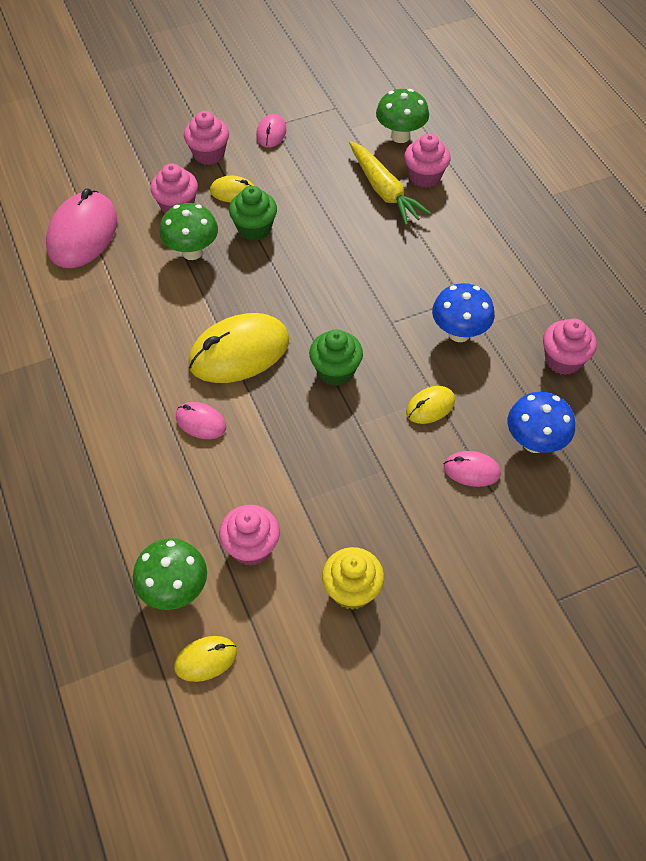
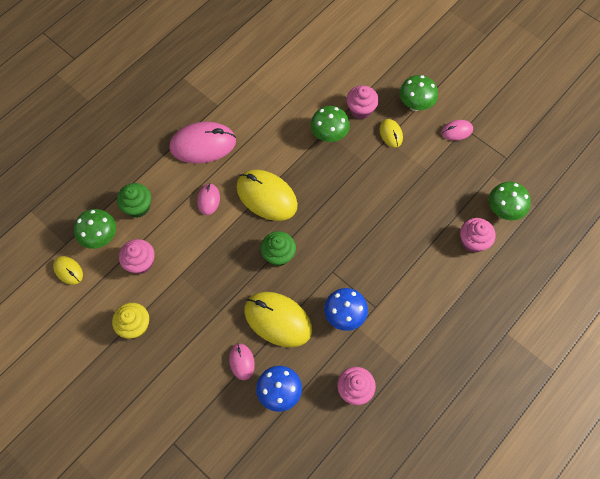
camera: 65 degrees right, 10 degrees up
pink mouse [46,188,117,268] -> pink mouse moved to [170,122,236,164]
pink cupcake [184,111,229,165] -> green mushroom [400,75,438,111]
green cupcake [229,186,277,241] -> green cupcake moved to [117,183,151,218]
yellow carrot [349,141,431,225] -> none
yellow mouse [406,386,455,424] -> yellow mouse [244,292,312,347], size x2.01

